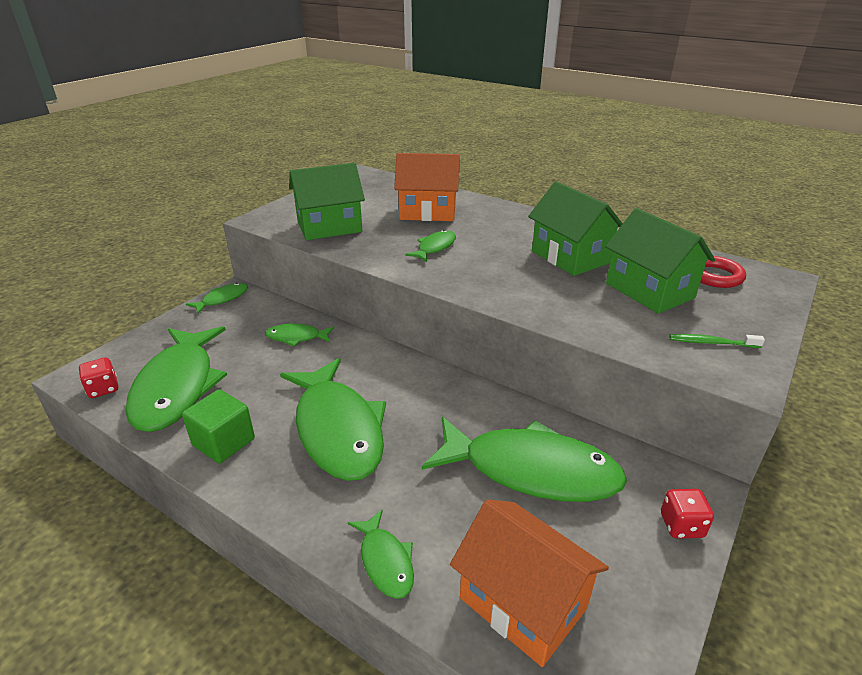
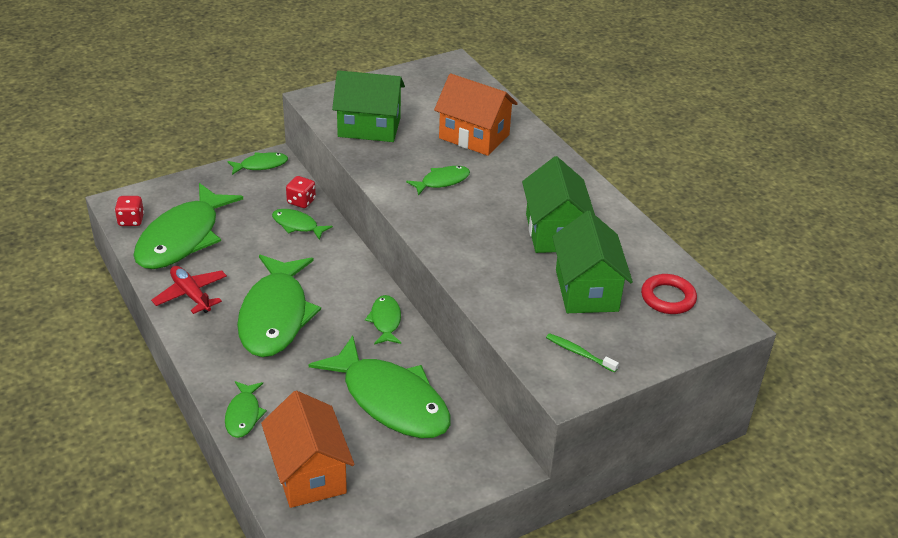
camera: 25 degrees right, 5 degrees up
green cube [182,389,255,463] -> red plane [151,266,227,314]
red dice [661,489,714,539] -> red dice moved to [286,176,316,208]
none -> green fish [365,295,401,345]

